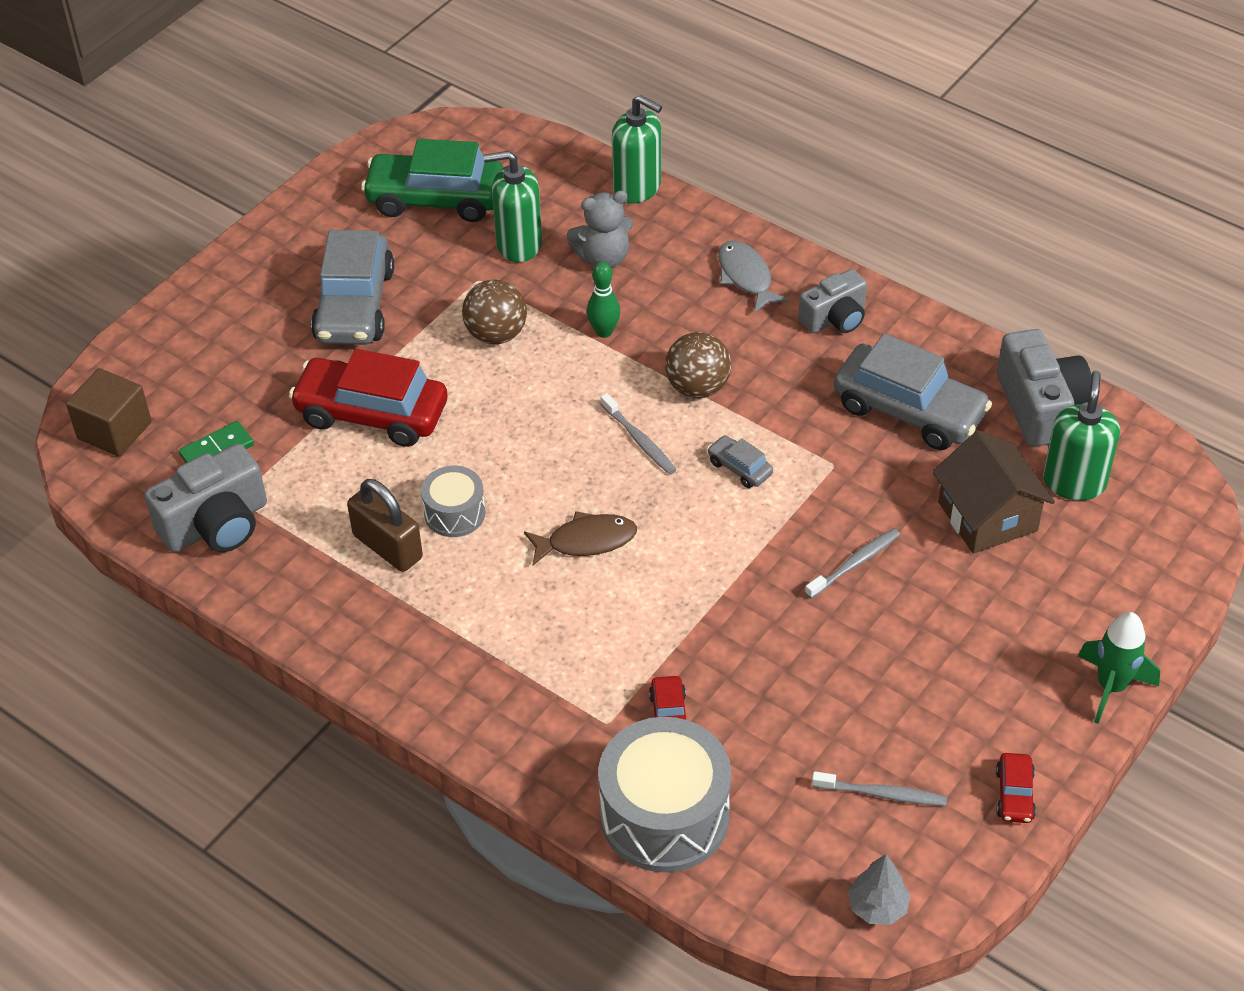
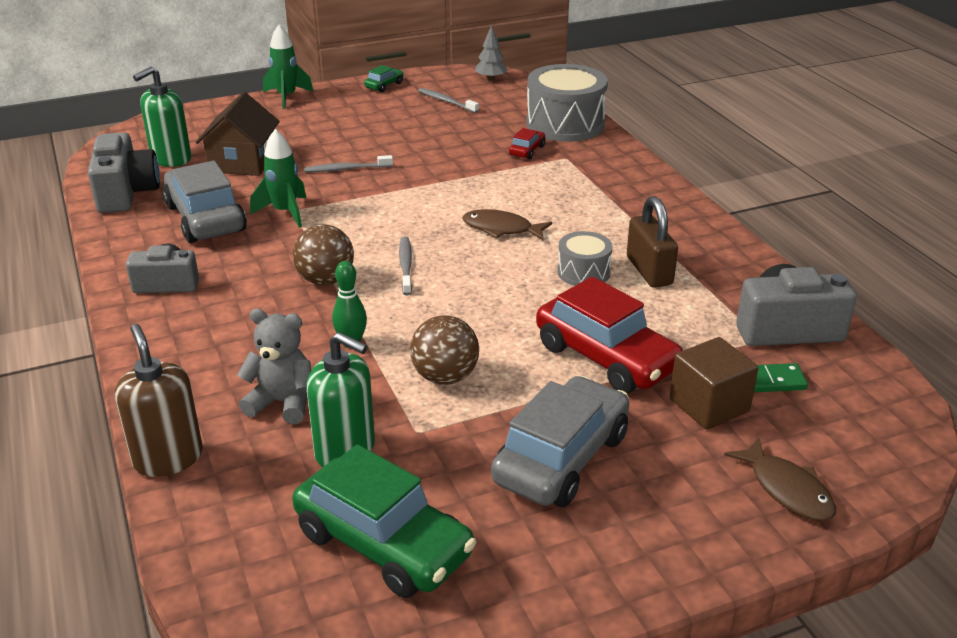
camera: 150 degrees left, 15 degrees down
brown cube [66,368,152,456] -> brown cube moved to [670,337,758,430]
green soap dispenser [612,95,662,203] -> brown soap dispenser [115,324,203,477]
grey car [707,435,773,488] -> none
grey fish [718,240,789,313] -> none
red car [996,753,1036,823] -> green car [364,65,404,92]
grey camera [997,329,1092,447] -> grey camera turned 150 degrees clockwise [88,132,160,213]
none -> green rocket [250,129,306,228]
none -> brown fish [724,438,836,521]

